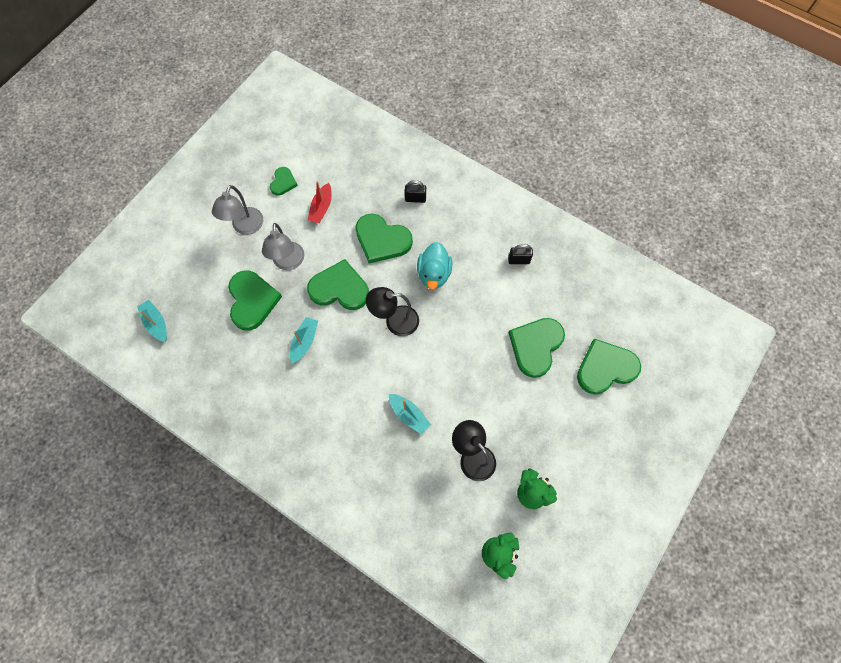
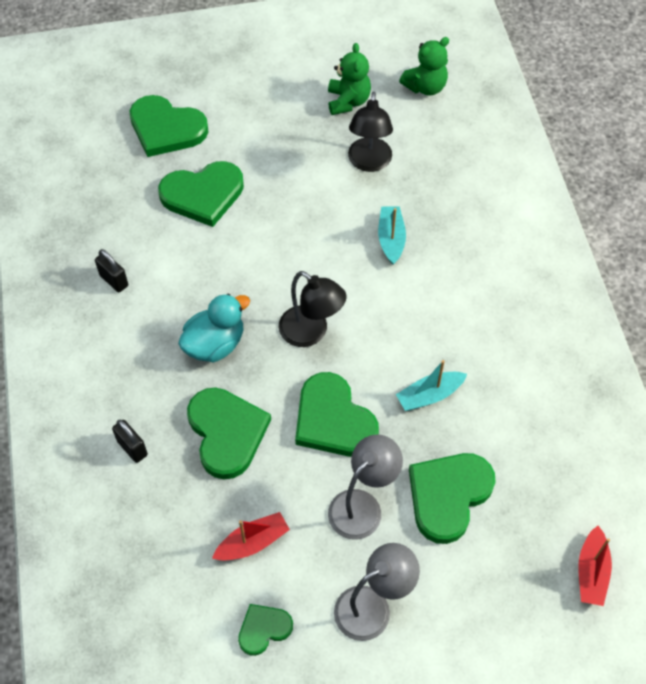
camera: 135 degrees left, 10 degrees down
turquoise boat [137,300,167,342] -> red boat [578,526,612,606]

